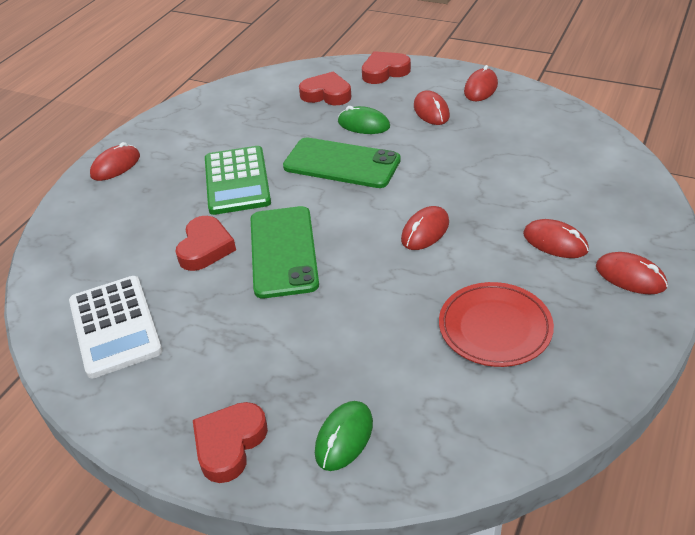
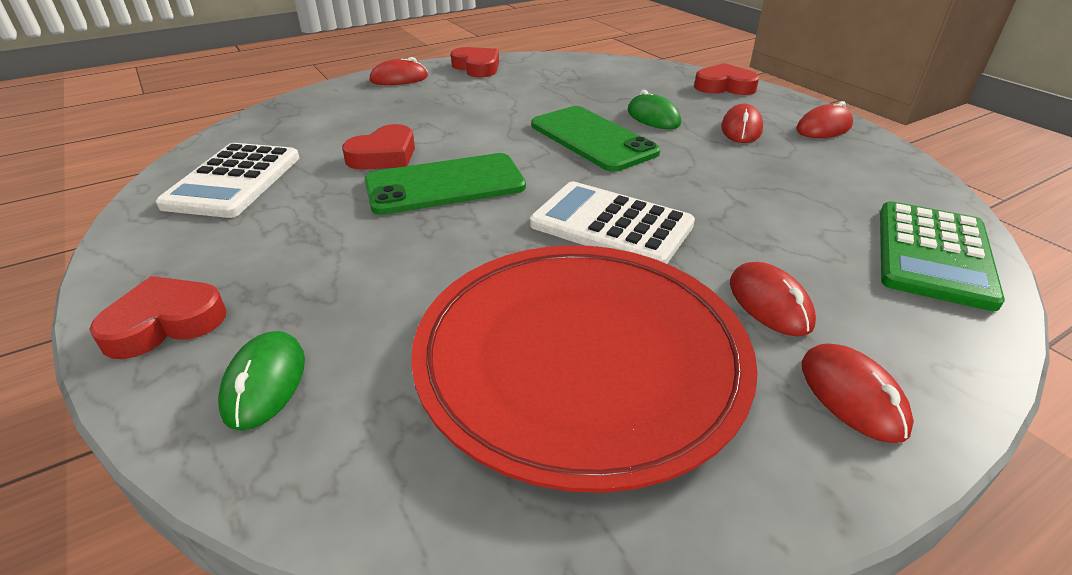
camera: 30 degrees right, 5 degrees down
green calculator [205,146,271,215] -> green calculator moved to [880,201,1005,311]
green phone [251,206,319,298] -> green phone turned 45 degrees clockwise [365,153,526,215]
red heart [299,72,351,105] -> red heart moved to [451,47,499,77]
green mouse [315,401,373,471] -> green mouse turned 60 degrees counterclockwise [218,331,305,430]
red mouse [401,206,449,250] -> white calculator [530,182,695,264]
red plate [439,282,554,367] -> red plate [411,245,758,493], size x1.86

